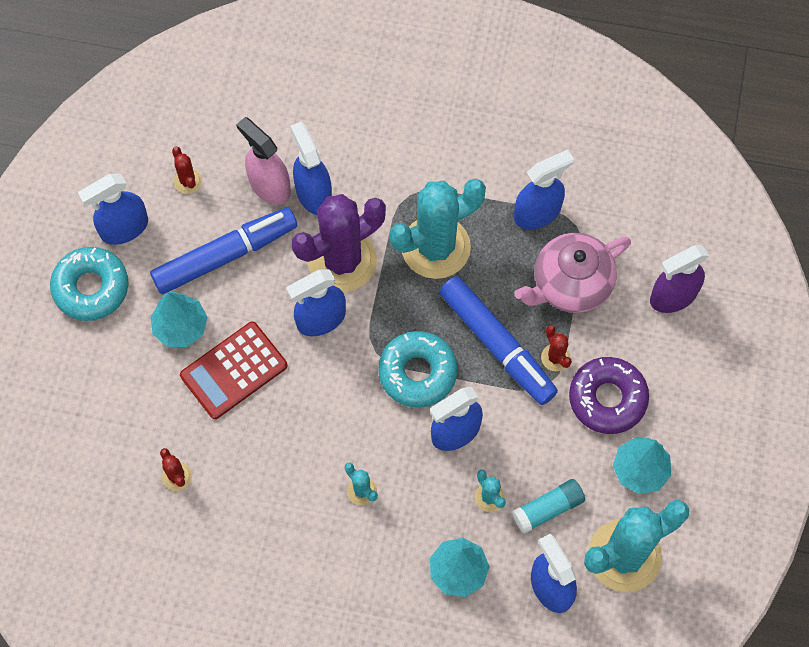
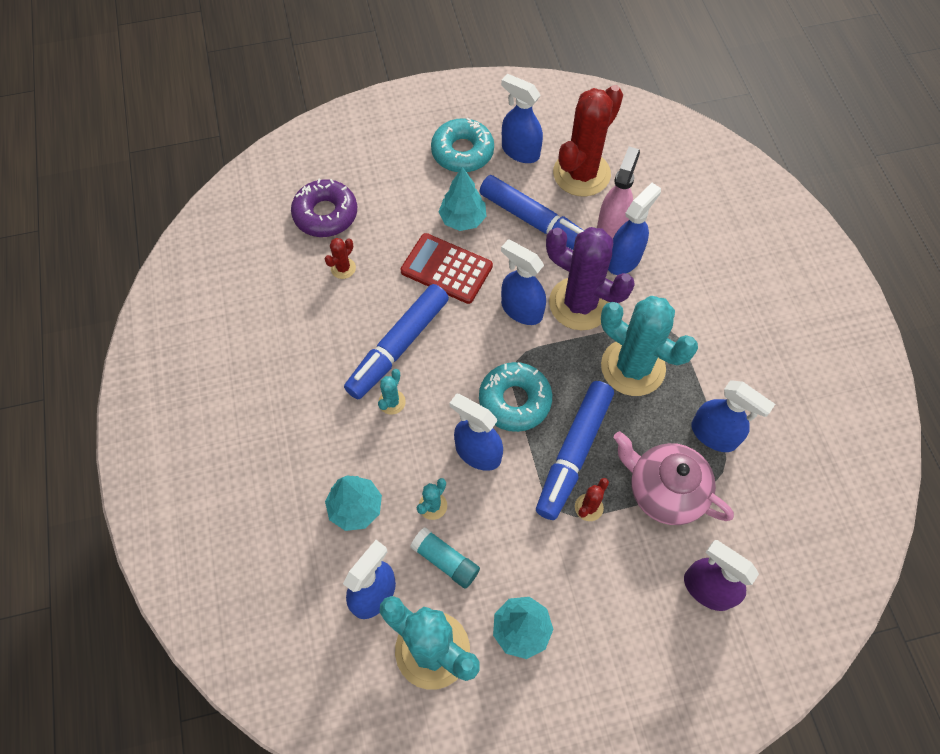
camera: 65 degrees right, 5 degrees down
red cactus [172,147,202,194] -> red cactus [553,85,623,196], size x2.42
purple donut [569,357,649,434] -> purple donut moved to [291,179,357,237]
none -> blue marker [344,284,449,399]

